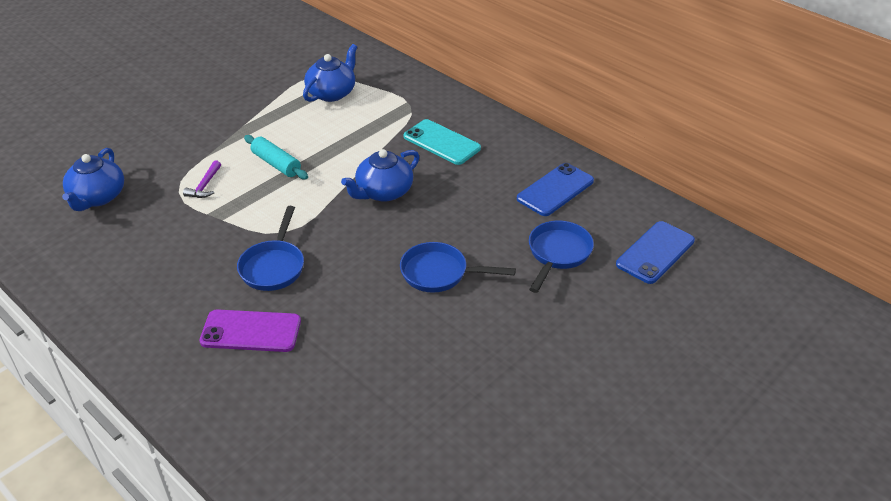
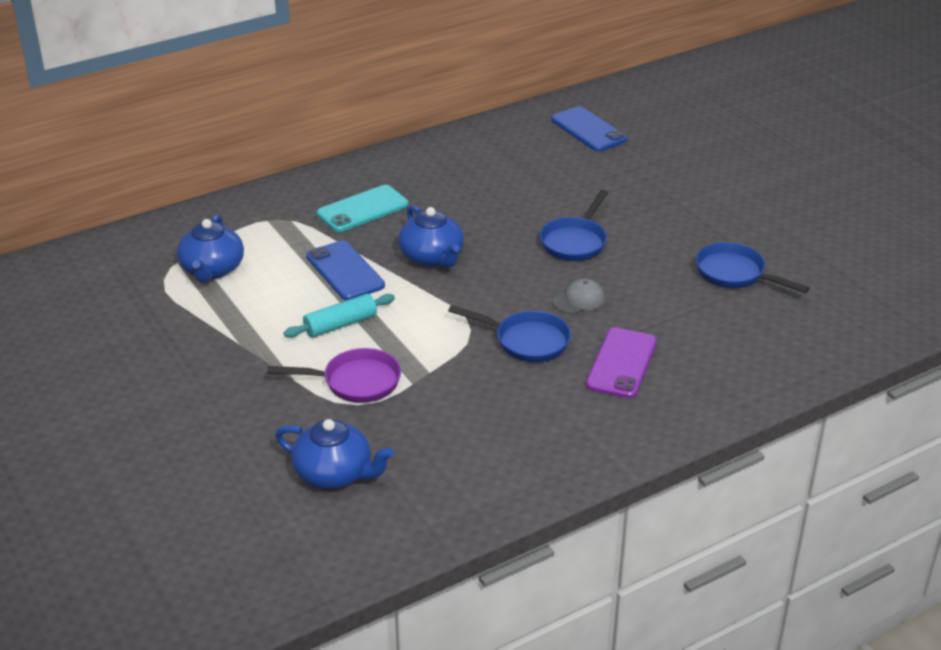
camera: 75 degrees left, 5 degrees down
purple hammer [183,160,221,198] -> purple pan [267,348,401,403]
blue teapot [303,44,357,102] -> blue teapot turned 135 degrees counterclockwise [177,214,244,283]
blue phone [517,163,594,216] -> blue phone moved to [306,241,385,300]
blue pan [529,221,594,293] -> blue pan moved to [696,242,809,293]
none -> grey cap [553,279,605,314]

